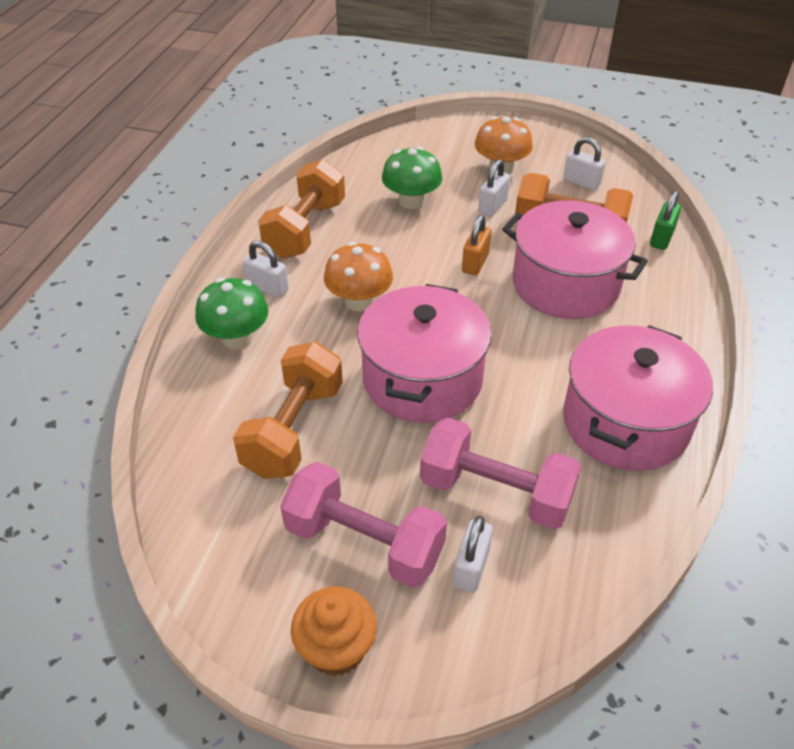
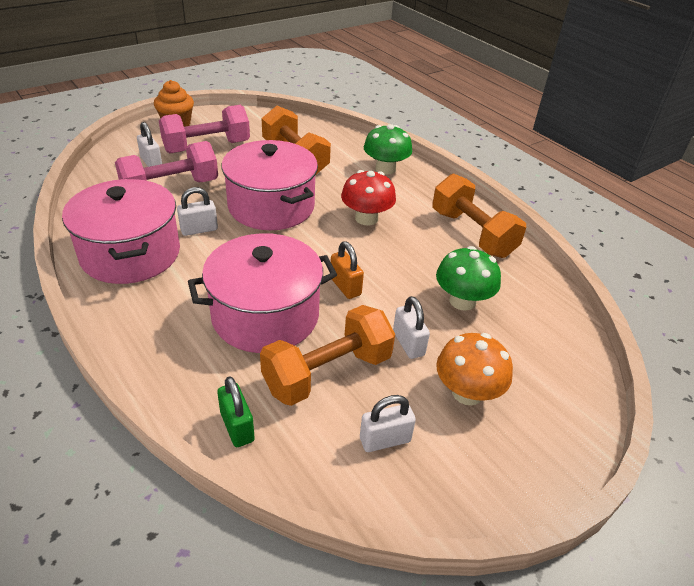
camera: 125 degrees right, 5 degrees down
white padlock [243,241,289,298] -> white padlock moved to [177,187,218,236]
orange mushroom [324,242,393,311] -> red mushroom [341,170,396,226]

